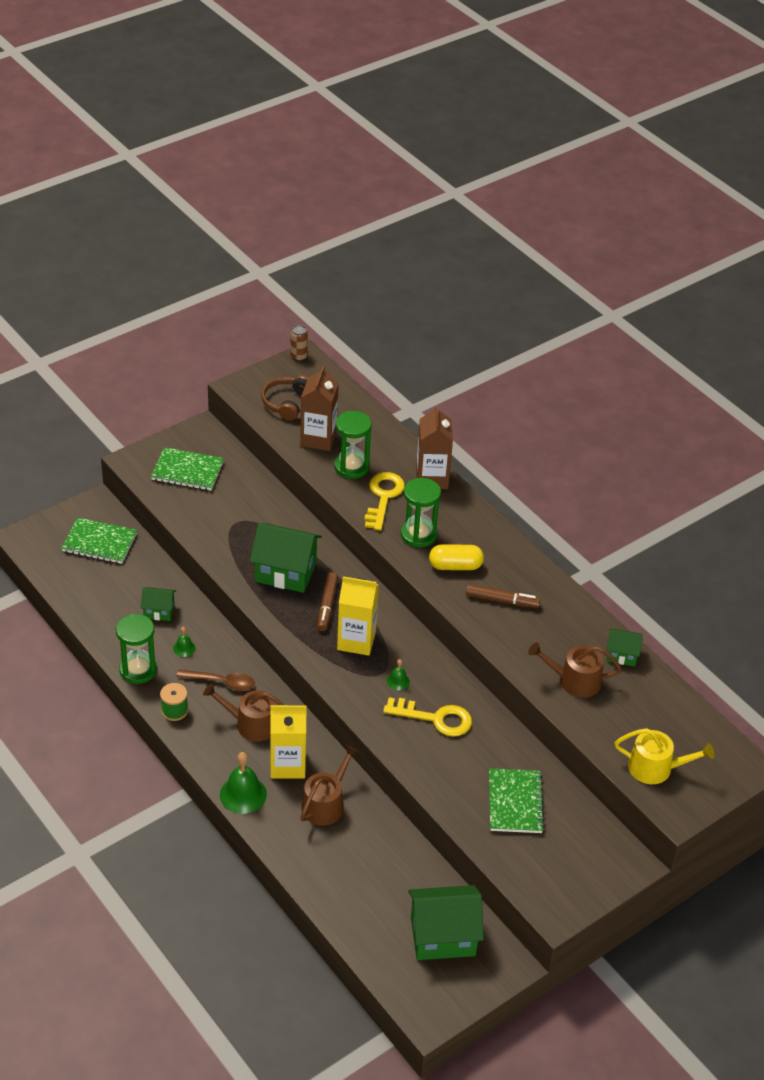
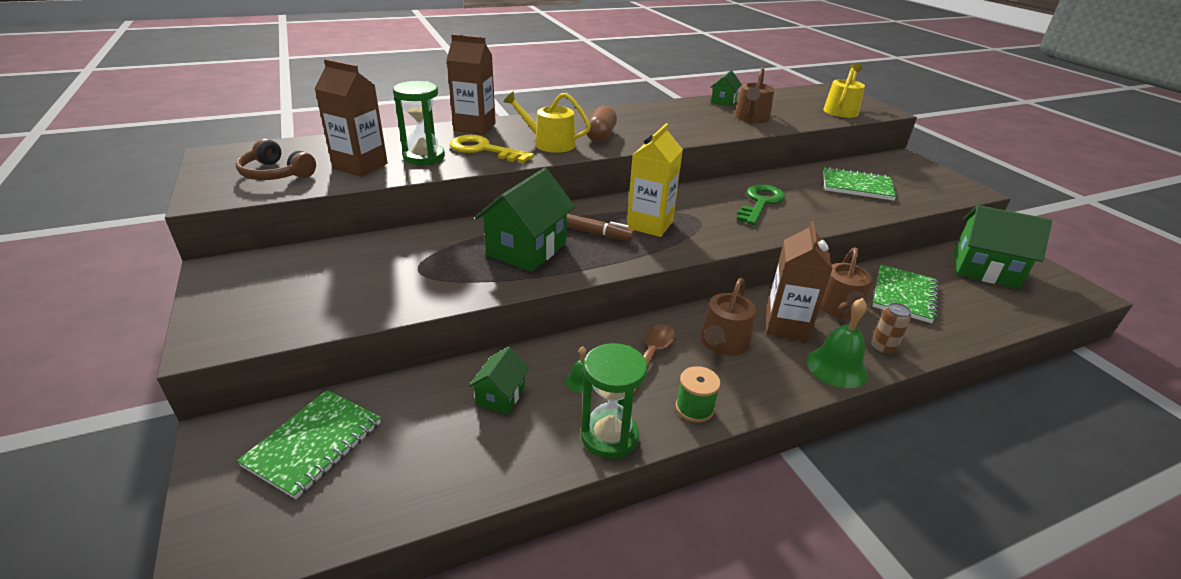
camera: 75 degrees left, 10 degrees down
green notebook [151,447,224,491] -> green notebook moved to [872,265,938,323]
yellow carton [270,705,307,779] -> brown carton [766,221,833,341]
brown can [290,325,308,361] -> brown can moved to [871,303,911,355]
brown watering can [301,745,359,826] -> brown watering can turned 120 degrees counterclockwise [820,248,872,319]
yellow key [383,697,472,737] -> green key [737,184,785,225]
green bell [387,659,410,690] -> none
green hourglass [401,478,441,547] -> yellow watering can [503,91,591,153]
green house [408,885,484,960] -> green house turned 75 degrees counterclockwise [954,205,1052,289]
yellow capsule [429,544,484,570] -> brown capsule [586,106,617,142]
brown marker [466,584,540,608] -> none

